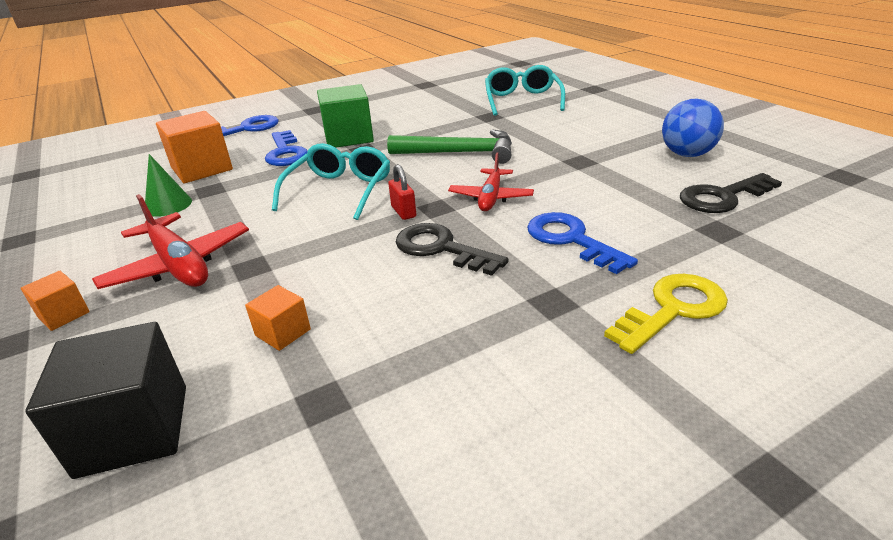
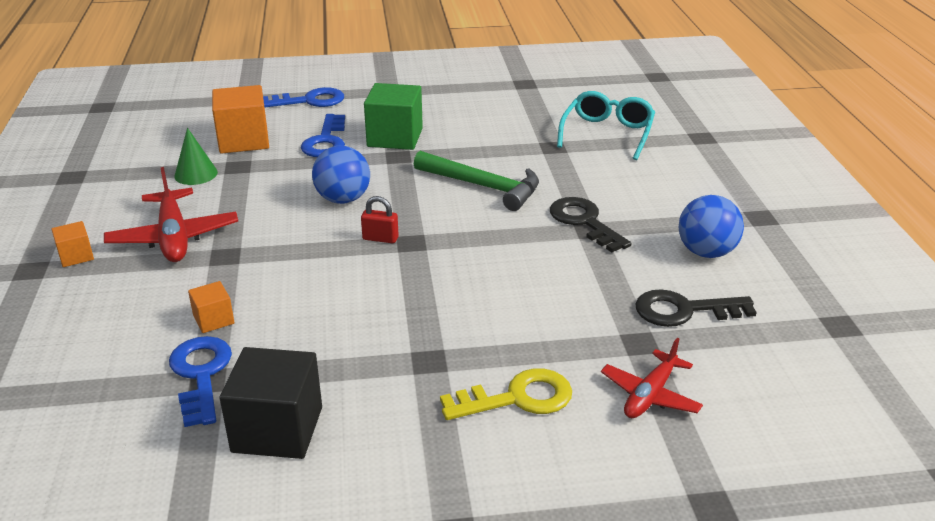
camera: 20 degrees right, 0 degrees up
black cube [26,322,186,479] -> black cube moved to [220,347,322,459]
turquoise glasses [272,143,390,220] -> blue ball [312,146,370,204]
red padlock [388,164,416,220] -> red padlock turned 75 degrees counterclockwise [361,196,399,243]
black key [396,223,509,276] -> black key moved to [550,197,632,252]
red plane [448,152,534,211] -> red plane moved to [601,338,703,418]
blue key [527,212,638,274] -> blue key moved to [169,336,232,427]

